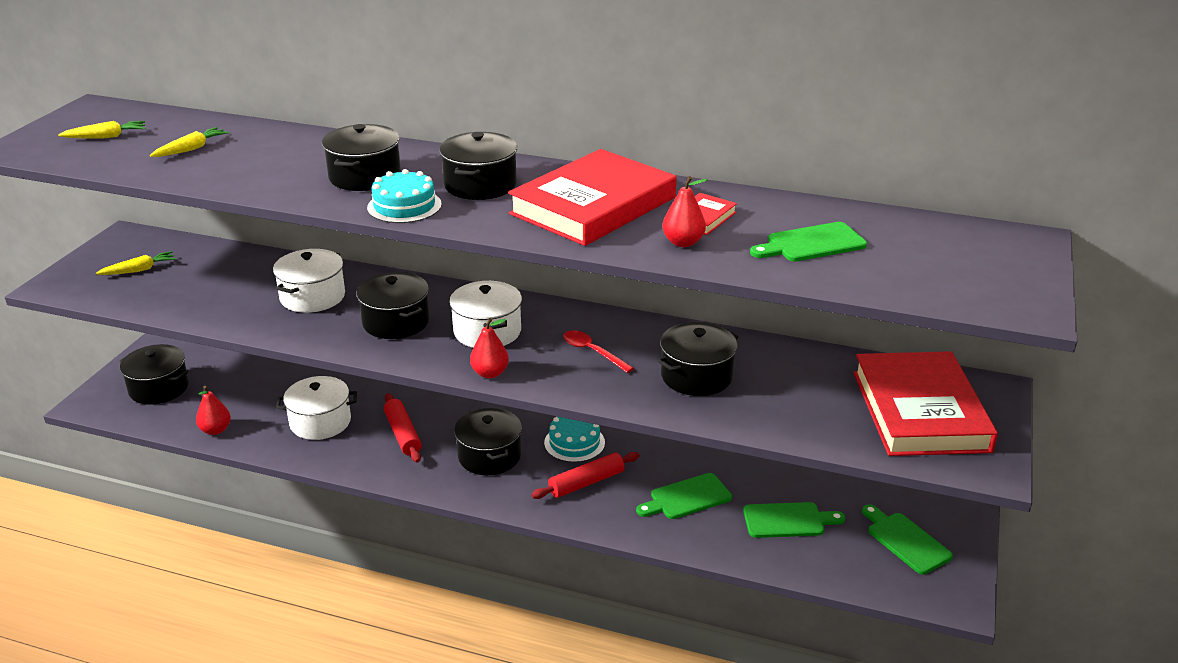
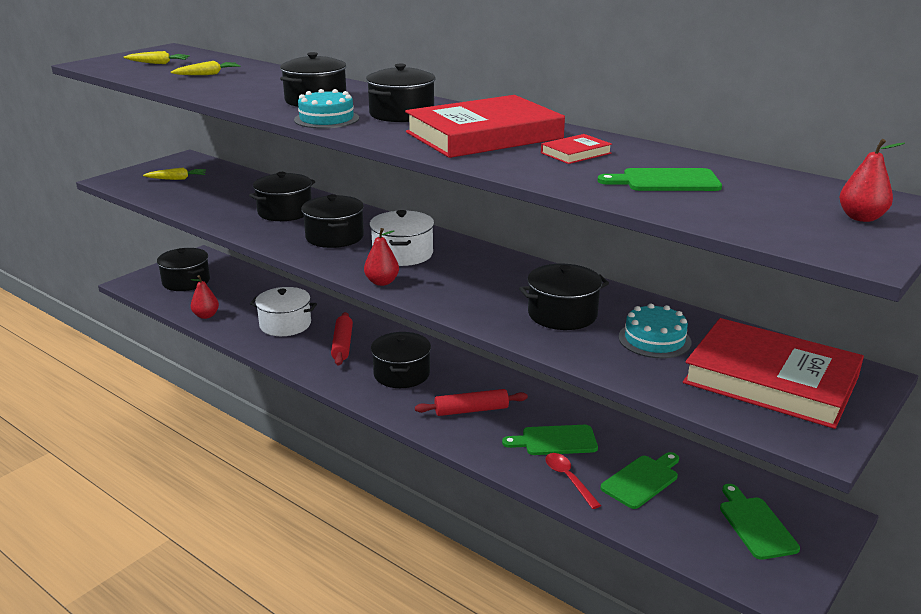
camera: 20 degrees right, 5 degrees down
white pot [273,249,345,313] -> black pot [249,172,316,221]
turquoise cake [544,417,605,462] -> turquoise cake moved to [619,304,692,358]
red spoon [563,330,634,373] -> red spoon moved to [545,453,601,509]
red pear [662,176,708,247] -> red pear moved to [839,139,905,222]
green cutting board [743,502,845,538] -> green cutting board turned 60 degrees counterclockwise [600,452,679,509]
red book [853,352,998,456] -> red book turned 75 degrees counterclockwise [683,318,864,429]

